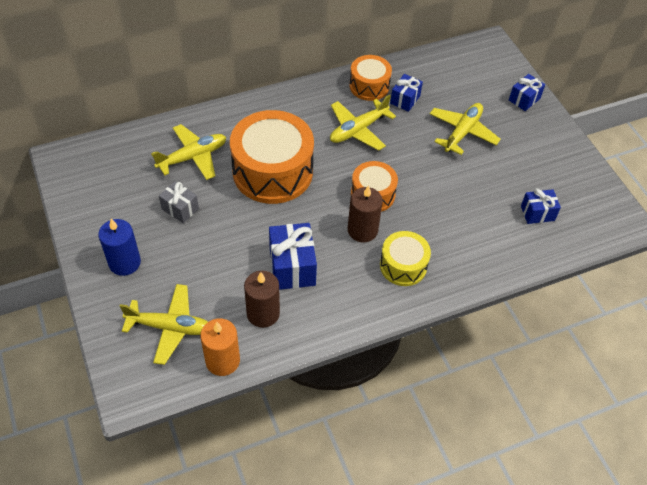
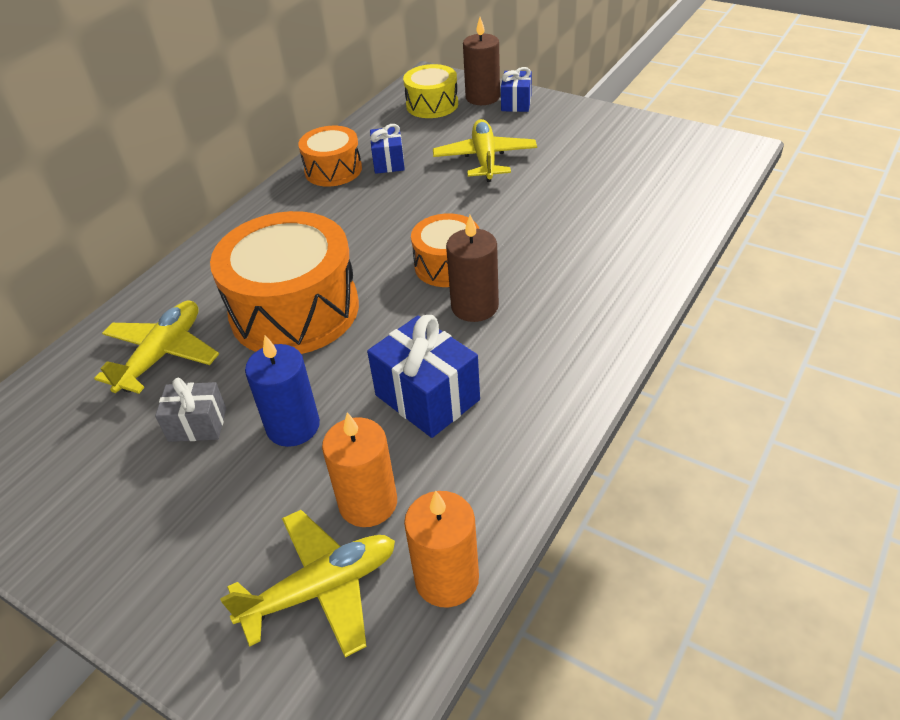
camera: 30 degrees left, 10 degrees down
blue candle [98,219,141,276] -> blue candle moved to [245,335,320,447]
brown candle [244,271,280,328] -> brown candle moved to [463,17,500,105]
yellow plane [330,95,396,151] -> none
yellow drum [380,231,431,286] -> yellow drum moved to [403,64,458,118]
blue gift [521,188,561,224] -> none
none -> orange candle [322,412,397,527]

